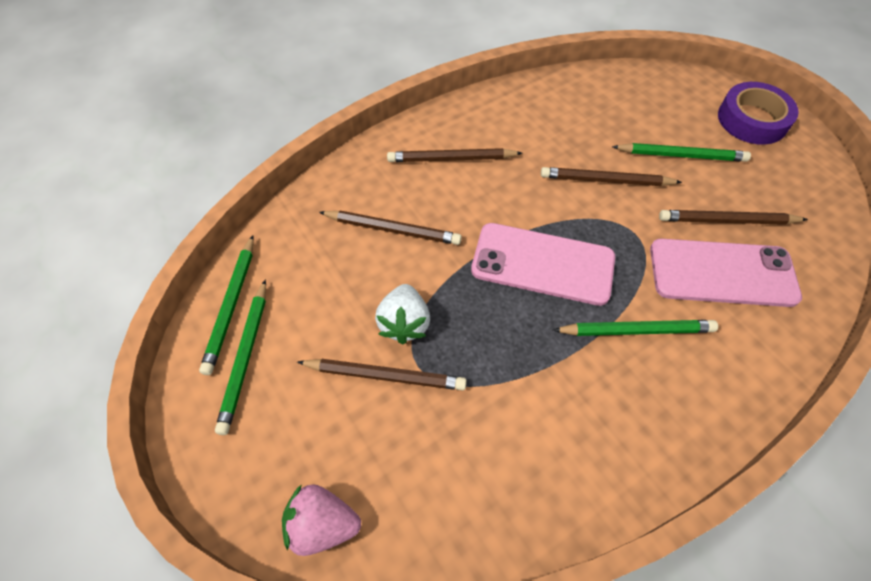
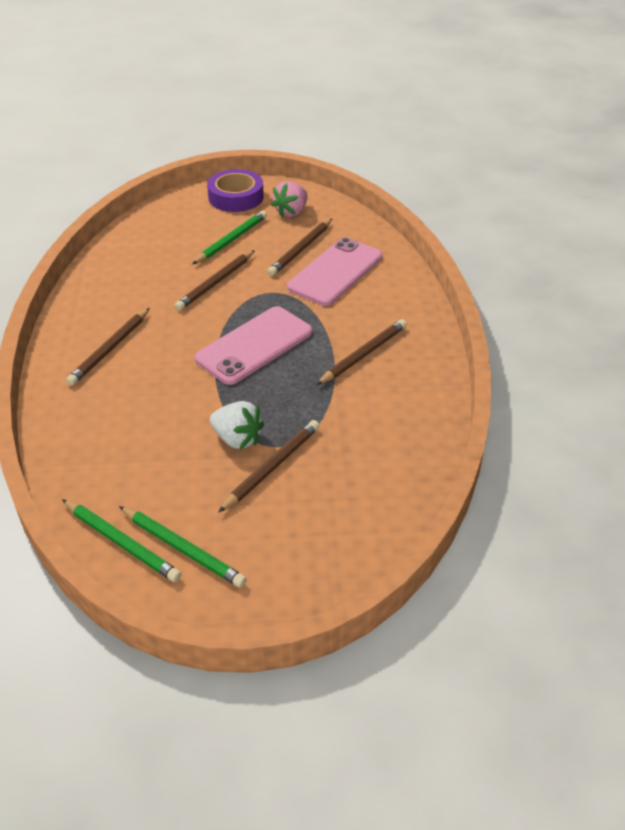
camera: 60 degrees left, 15 degrees down
pink strawberry [282,484,361,556] -> pink strawberry moved to [271,181,308,218]
brown pencil [319,211,462,245] -> brown pencil moved to [316,319,407,385]
green pencil [553,320,718,336] -> none

